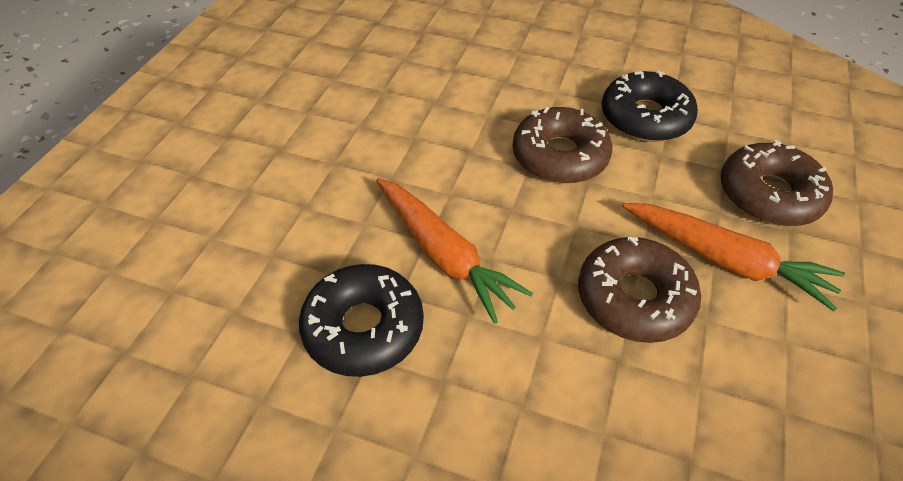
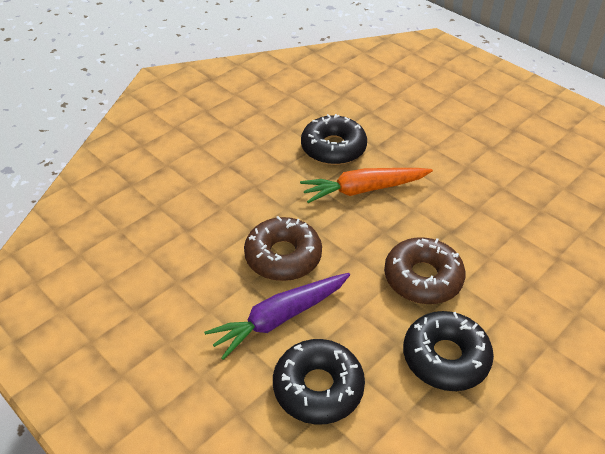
camera: 115 degrees right, 5 degrees down
orange carrot [622,203,845,311] -> purple carrot [204,273,350,360]
brown donut [721,140,833,226] -> black donut [273,339,365,425]

